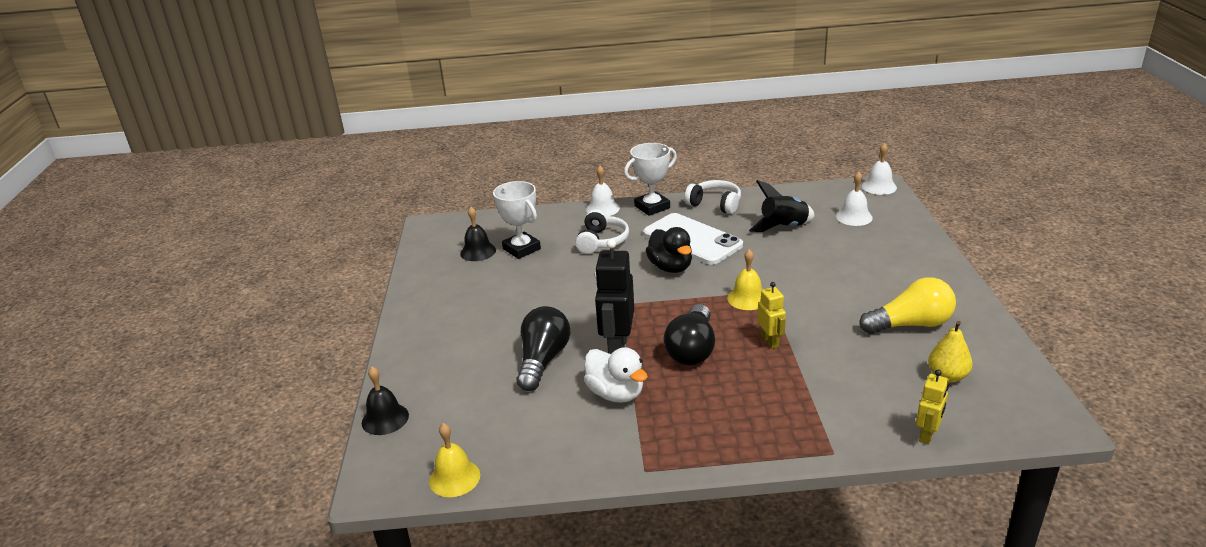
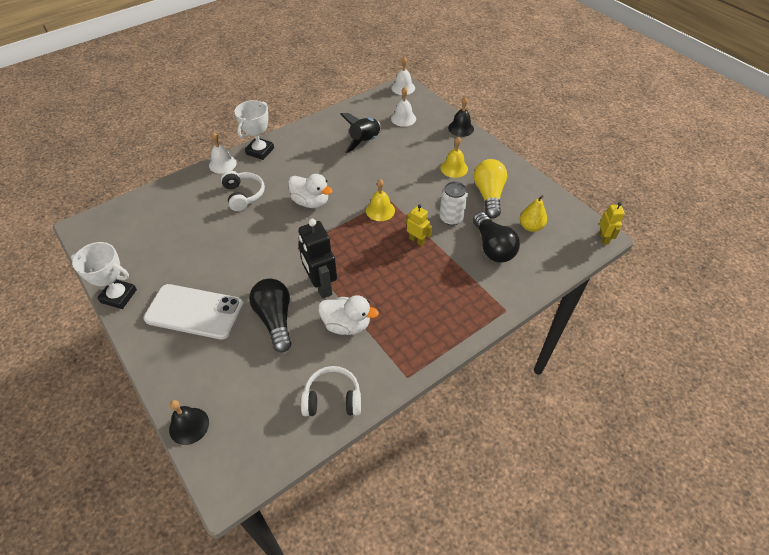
camera: 35 degrees left, 20 degrees up
yellow bell [429,423,480,497] -> yellow bell moved to [441,137,468,178]
black bell [460,207,496,261] -> black bell moved to [448,97,474,137]
white trophy [493,181,541,259] -> white trophy moved to [71,242,137,309]
white phone [643,213,743,265] -> white phone moved to [144,284,244,339]
black duck [645,227,692,273] -> white duck [288,174,332,208]
black light bulb [664,304,715,365] -> black light bulb moved to [473,212,520,262]
white headphones [684,180,741,214] -> white headphones moved to [301,366,361,416]
yellow light bulb [859,277,956,334] -> yellow light bulb turned 45 degrees counterclockwise [474,159,507,219]
yellow robot [916,370,949,445] -> yellow robot moved to [599,202,625,245]
none -> white can [439,182,468,225]

